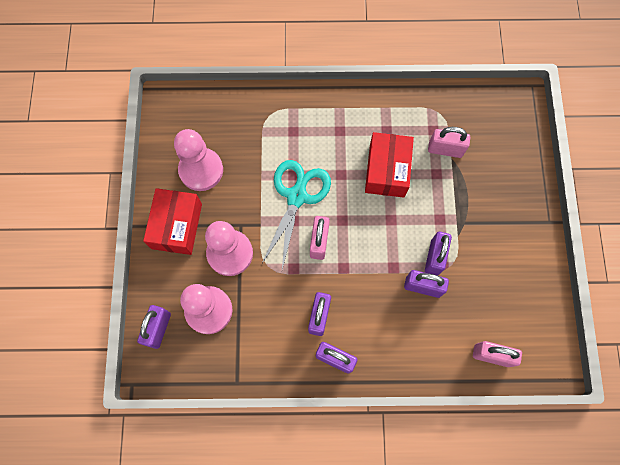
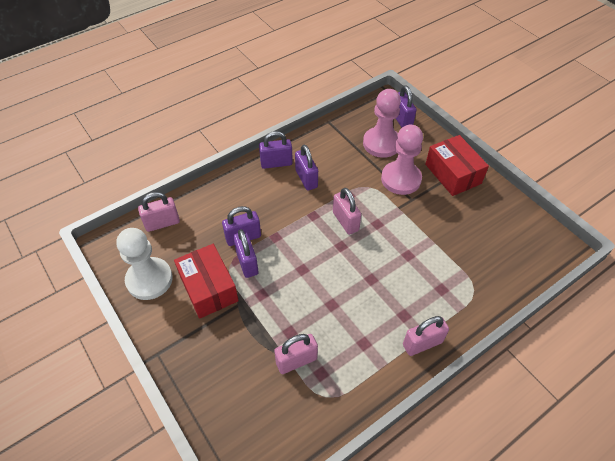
camera: 145 degrees right, 20 degrees down
pink pawn [174,129,223,191] -> none
turquoise scissors [261,160,331,269] -> none
red box [365,132,414,197] -> red box moved to [174,244,239,319]
none -> white pawn [116,228,173,300]
none -> pink padlock [403,316,449,356]

